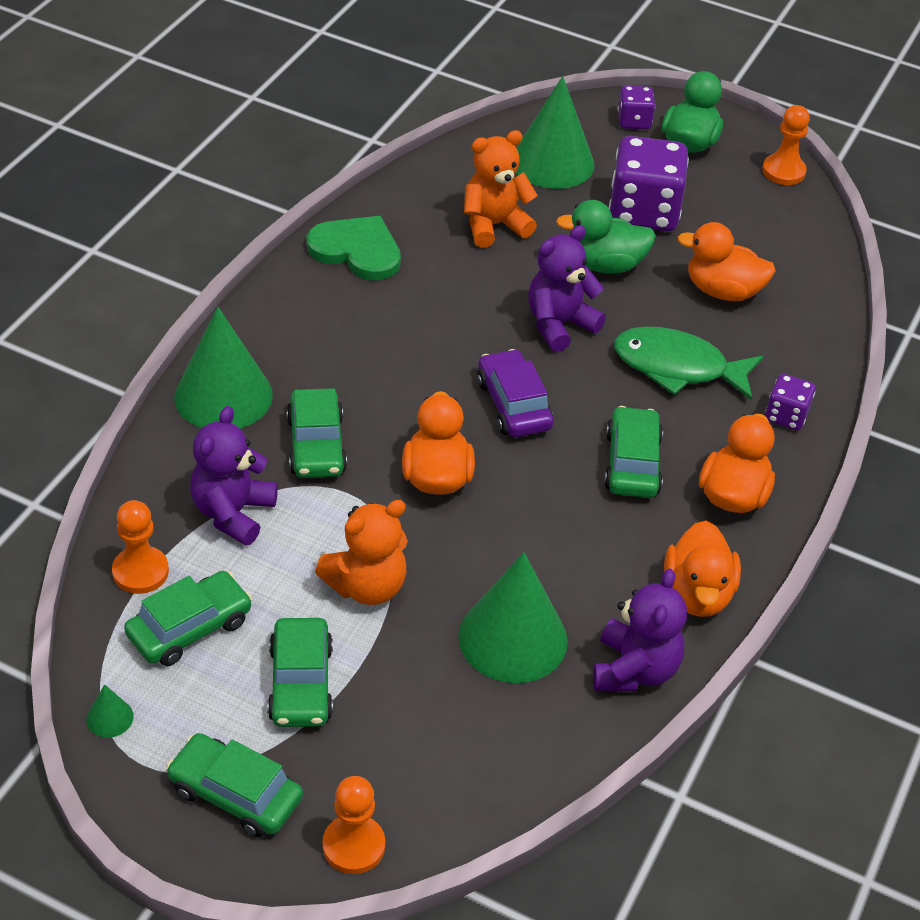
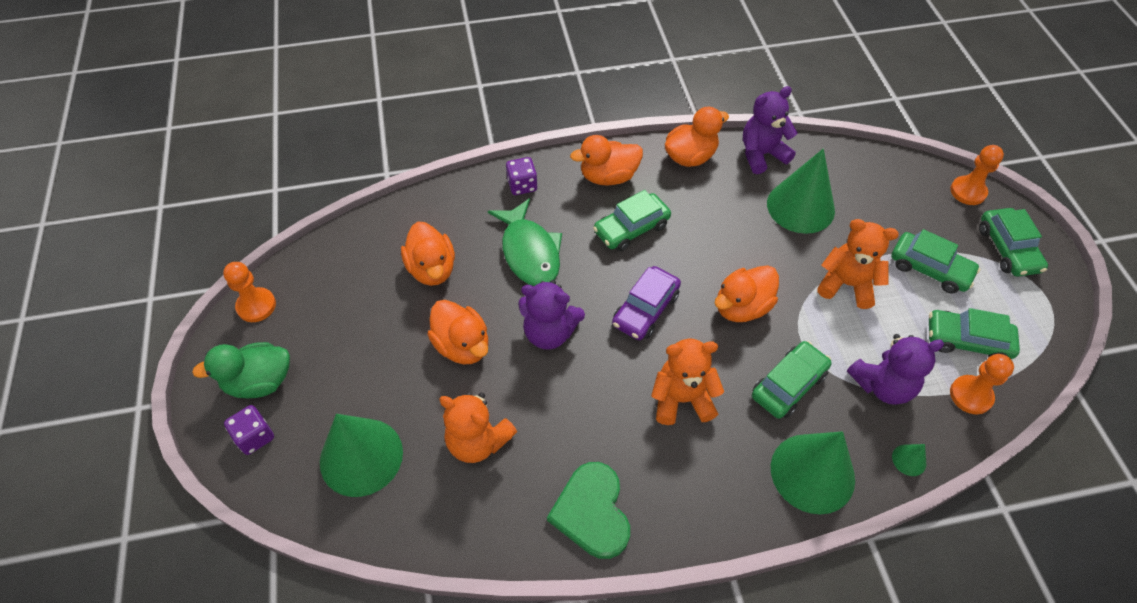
camera: 125 degrees left, 10 degrees up
green cone [86,684,134,738] -> green cone moved to [892,444,926,476]
green car [267,618,333,727] -> green car turned 75 degrees clockwise [891,229,980,294]
green duck [556,200,656,274] -> orange duck [427,300,488,365]
purple dice [609,136,689,232] -> none
none -> orange teddy bear [651,338,724,425]

